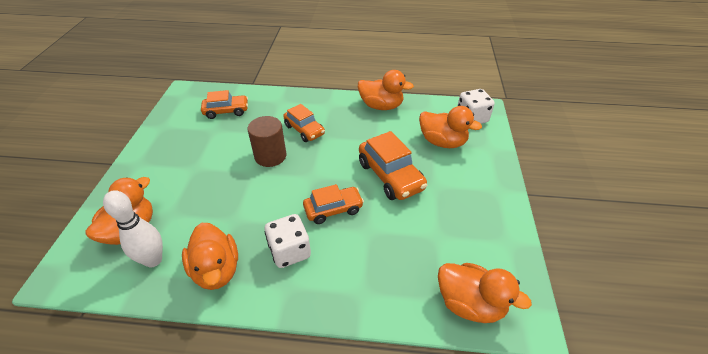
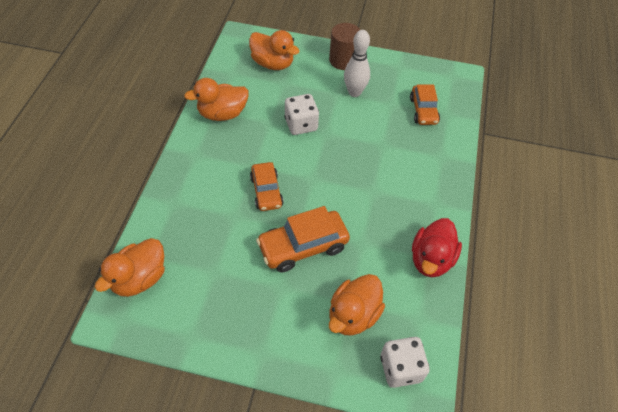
camera: 95 degrees right, 10 degrees up
white bowling pin [103,190,163,267] -> white bowling pin moved to [344,30,370,97]
brown cylinder [248,116,287,167] -> brown cylinder moved to [329,23,360,70]
white dice [265,214,311,268] -> white dice moved to [284,94,319,135]
orange car [283,104,325,142] -> none
orange duck [358,70,414,110] -> red duck [412,218,462,277]

